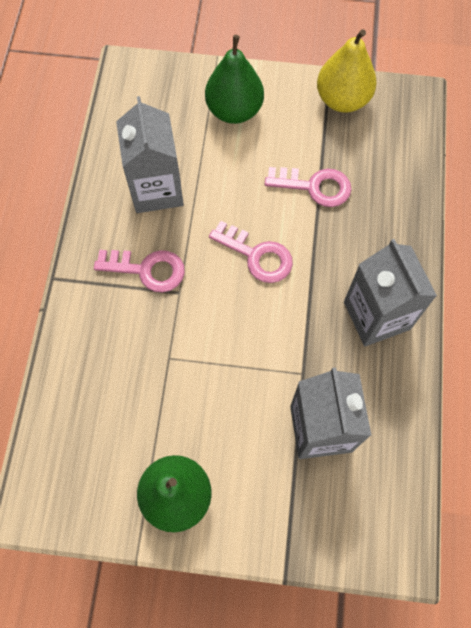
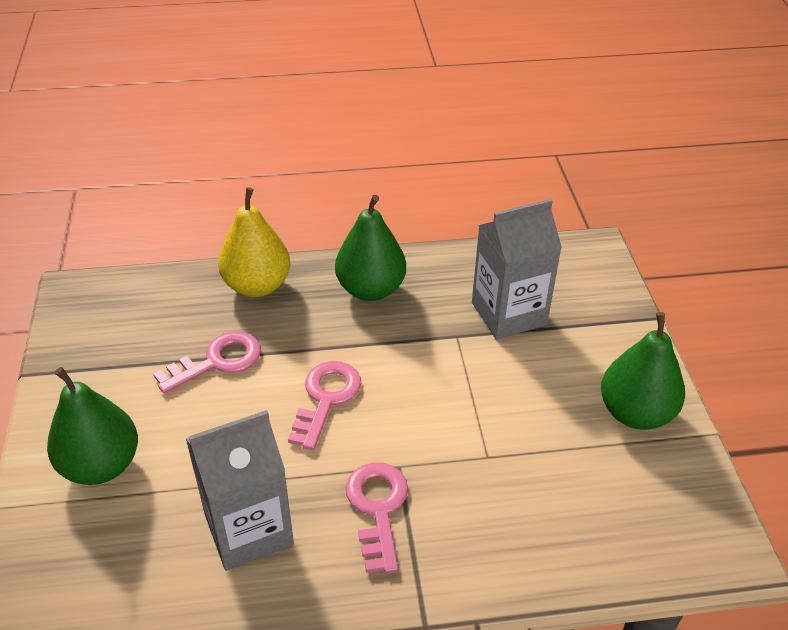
camera: 105 degrees left, 25 degrees down
pink key [265,167,351,207] -> pink key turned 60 degrees clockwise [153,331,261,394]
yellow pear [317,29,377,113] -> yellow pear moved to [218,187,290,297]
grey carton [344,239,437,346] -> green pear [335,195,406,301]

